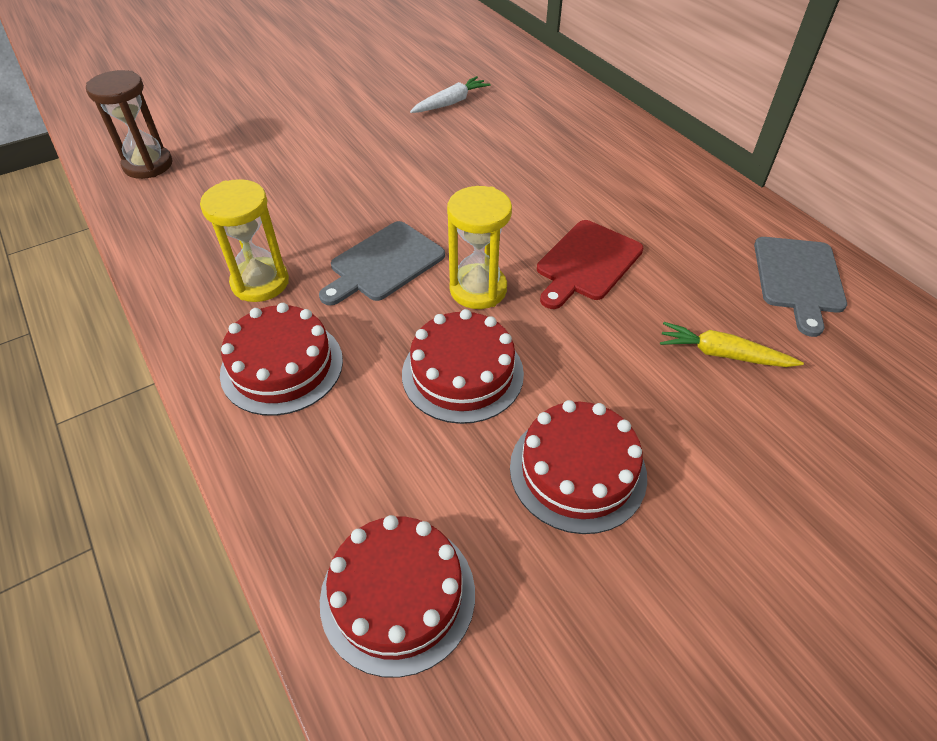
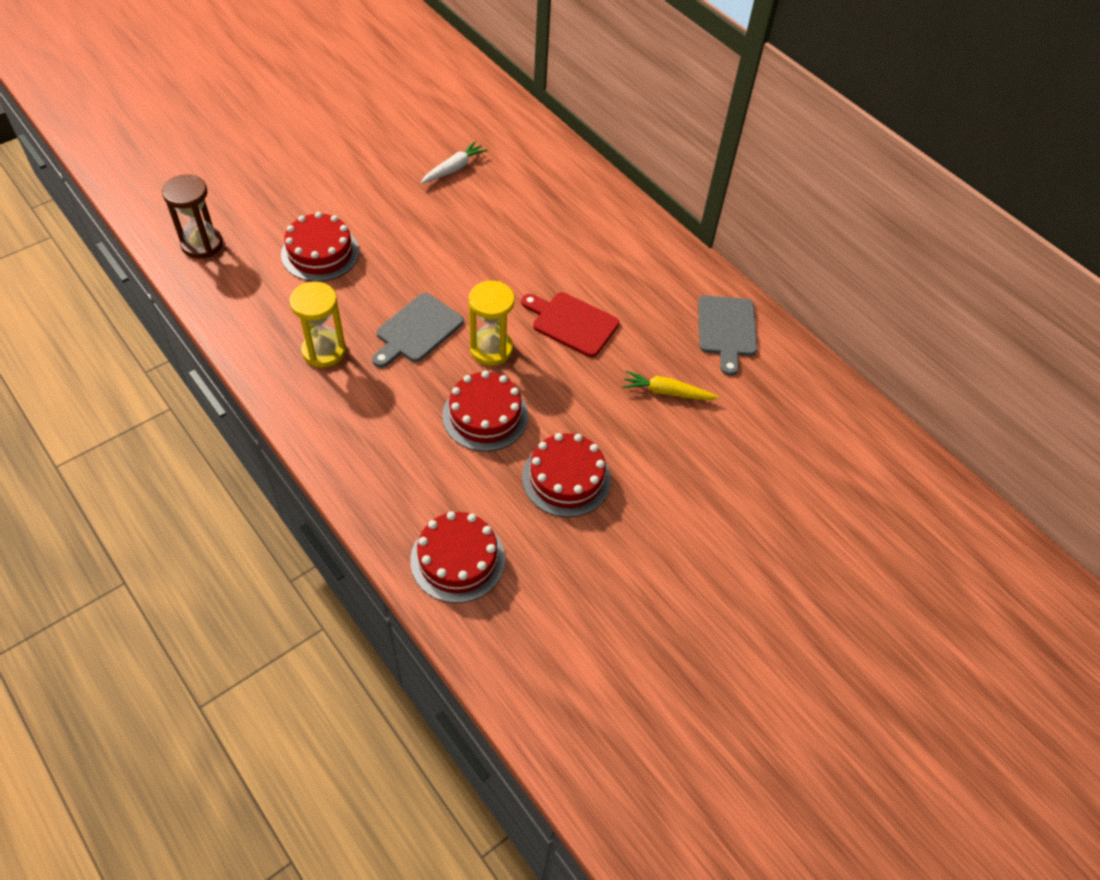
camera: 10 degrees left, 5 degrees up
red cake [220,303,343,416] -> red cake moved to [281,212,359,282]
red cutting board [537,220,643,309] -> red cutting board turned 90 degrees clockwise [521,292,620,357]

